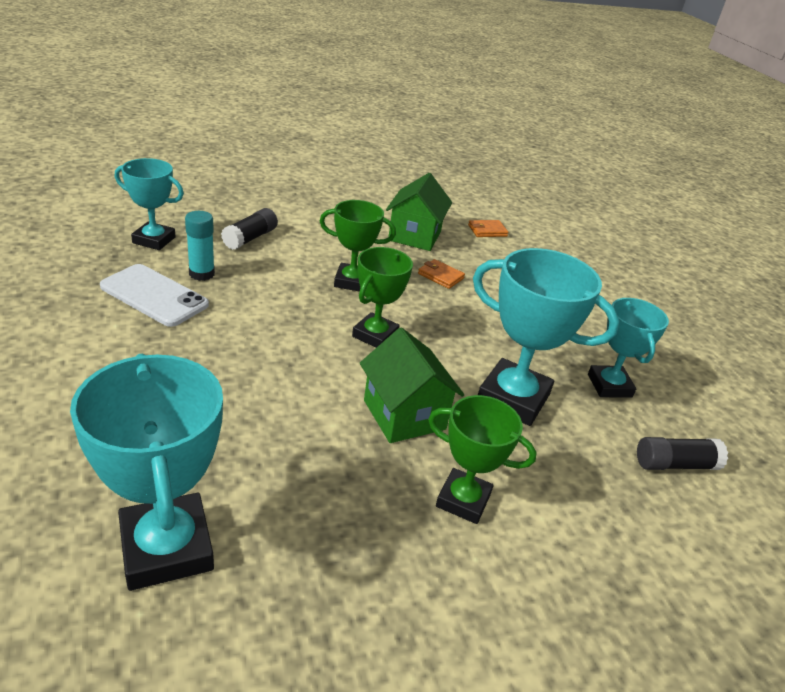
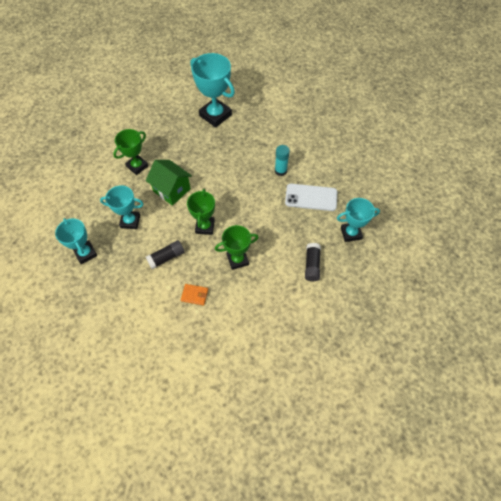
camera: 160 degrees right, 25 degrees up
turquoise glue stick [185,211,215,281] -> turquoise glue stick moved to [275,145,290,176]
green house [386,173,452,251] -> none
green trophy [428,395,537,524] -> green trophy turned 45 degrees counterclockwise [113,129,148,175]
orange wallet [468,220,509,237] -> none
turquoise trophy [473,248,620,426] -> turquoise trophy [100,186,144,229], size x0.64
black glue stick [637,437,728,470] -> black glue stick moved to [146,240,184,269]

